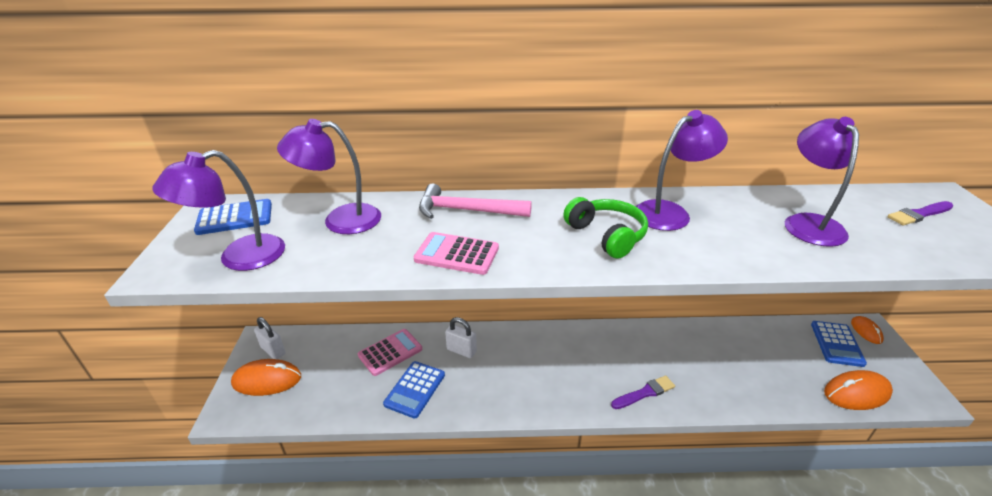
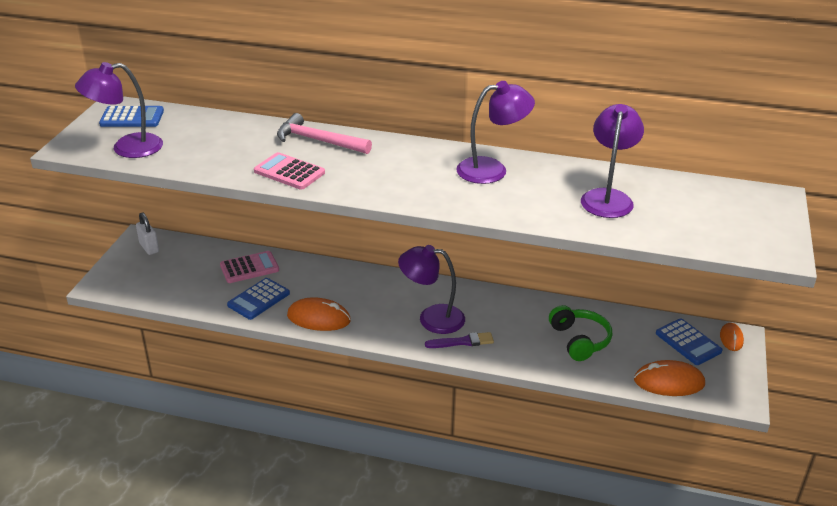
camera: 15 degrees right, 0 degrees up
orange mouse [231,359,301,396] -> orange mouse moved to [287,298,351,331]
purple lamp [277,119,381,234] -> purple lamp moved to [398,245,465,334]
white padlock [445,317,477,358] -> none
green headphones [563,197,648,259] -> green headphones moved to [549,305,612,361]
blue calculator [811,321,867,367] -> blue calculator turned 60 degrees counterclockwise [656,319,723,365]
purple brush [888,201,954,225] -> none

